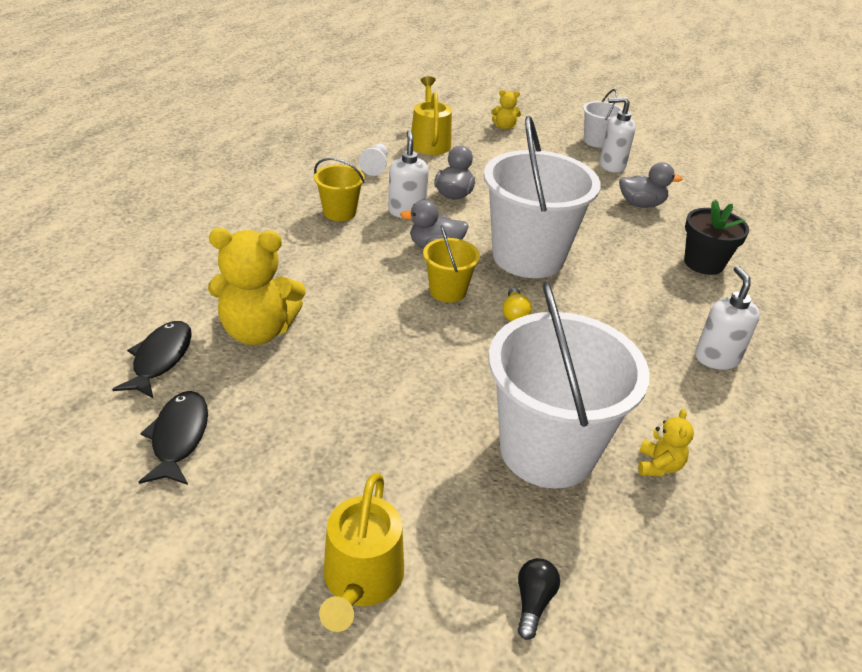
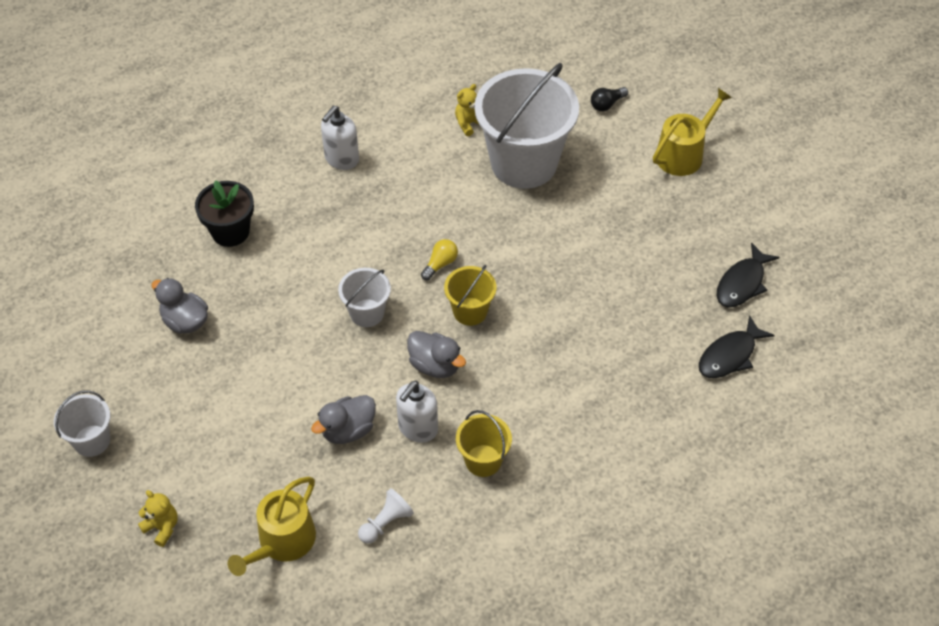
camera: 140 degrees left, 15 degrees up
yellow teddy bear [208,228,306,345] -> none
white bucket [484,116,601,278] -> white bucket [338,268,391,327], size x0.47
white soap dispenser [600,97,636,173] -> none

